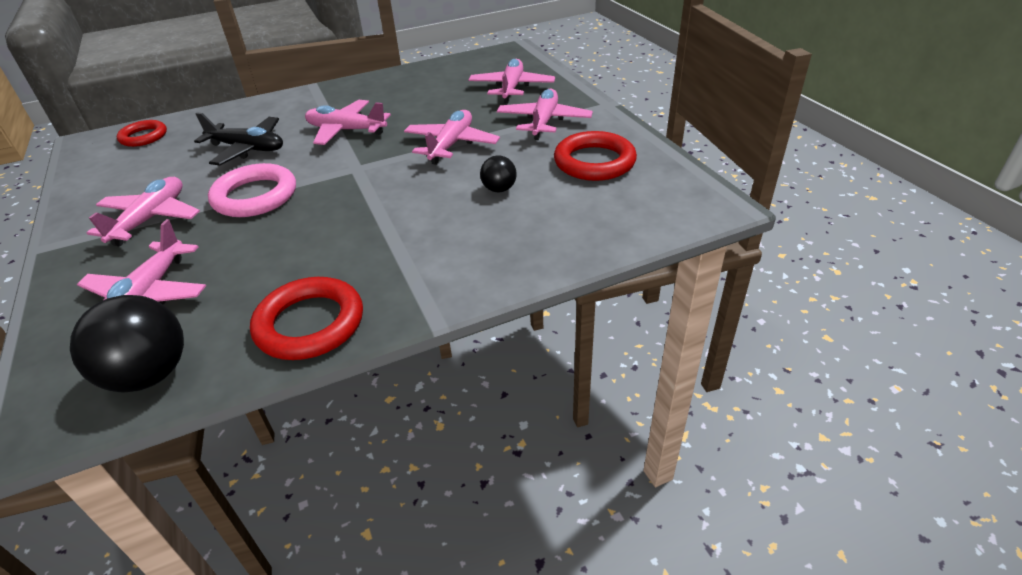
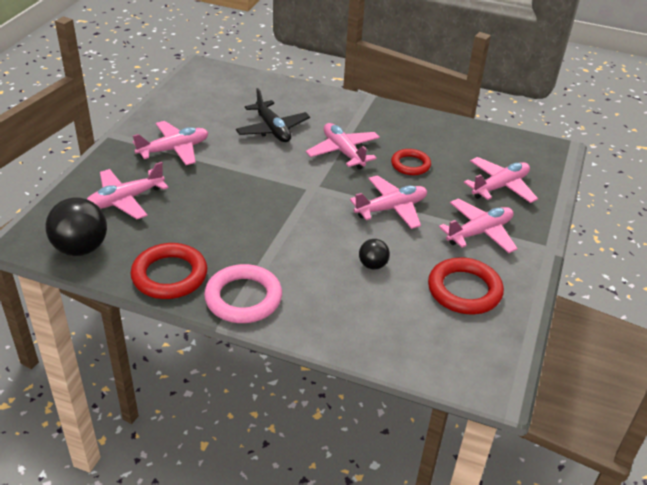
camera: 40 degrees right, 0 degrees up
red ring [117,120,167,147] -> red ring moved to [391,149,431,175]
pink ring [208,163,296,217] -> pink ring moved to [204,264,282,323]

